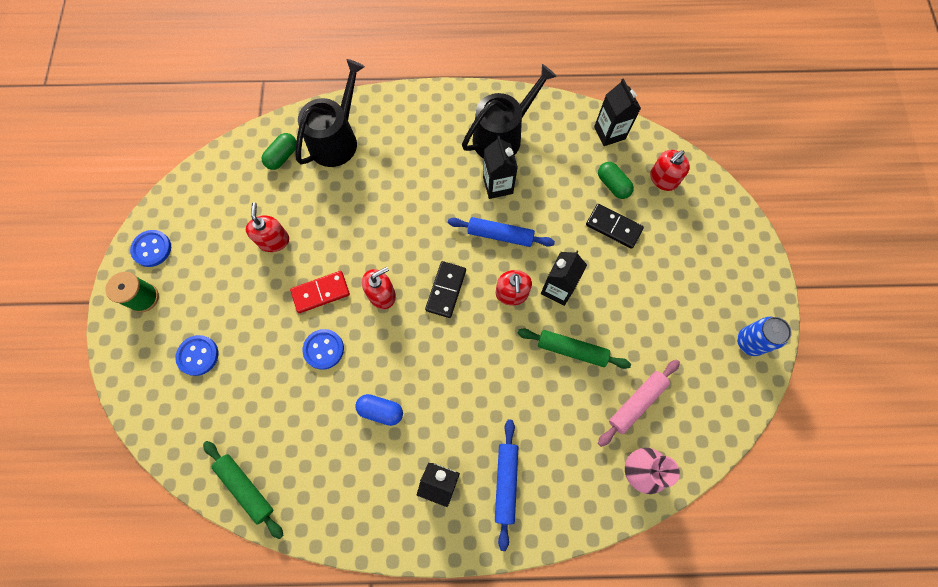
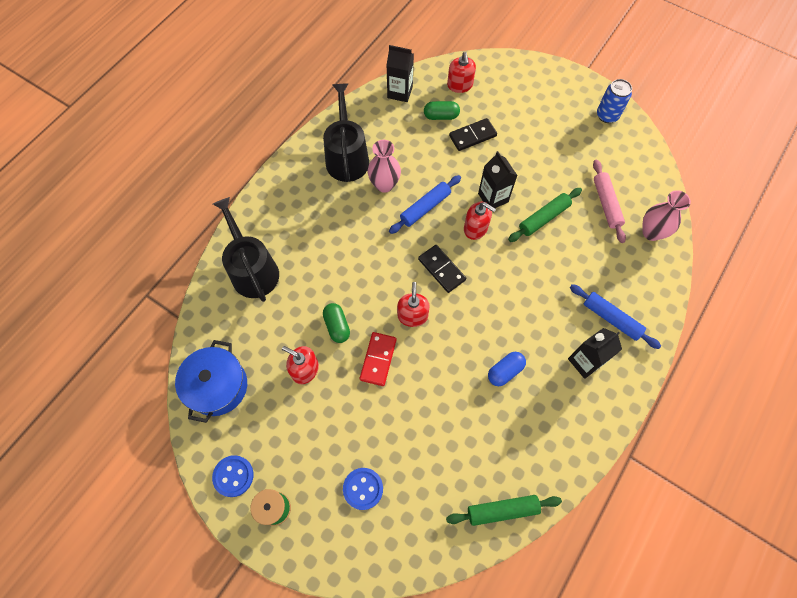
camera: 55 degrees left, 5 degrees down
green capsule [261,133,296,170] -> green capsule moved to [323,303,350,343]
blue button [302,329,344,370] -> none
black carton [483,136,518,199] -> pink vase [368,140,401,193]
none -> blue pot [175,340,247,423]

